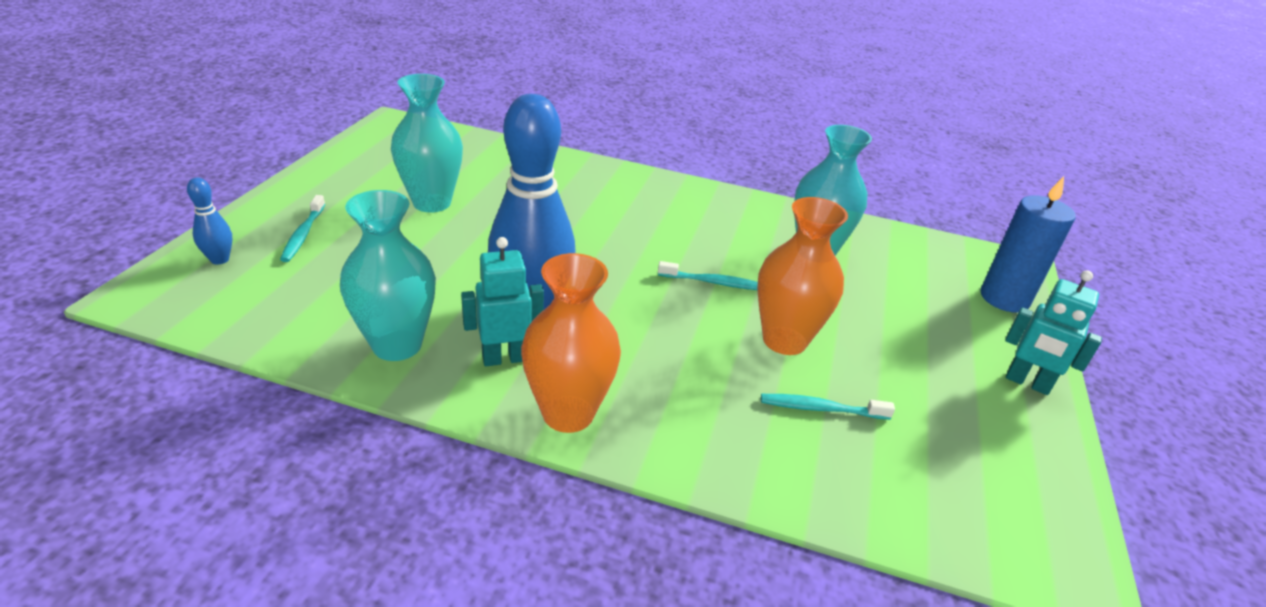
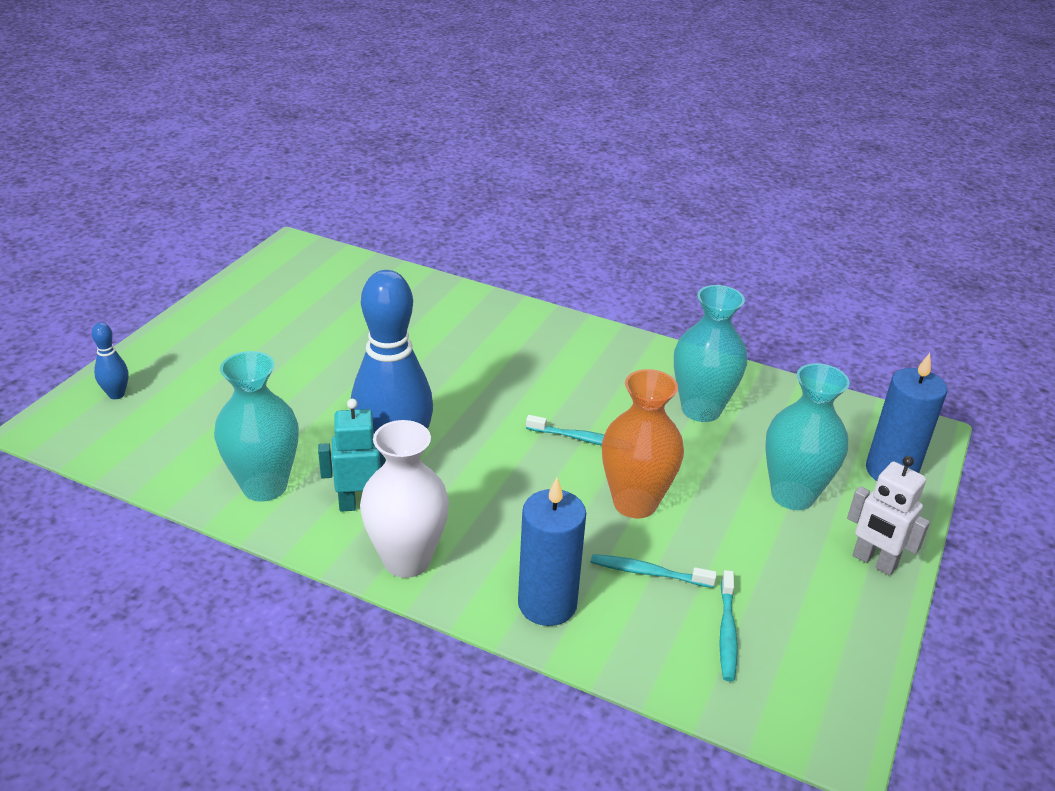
camera: 10 degrees right, 0 degrees up
turquoise toothbrush [280,195,325,262] -> turquoise toothbrush moved to [719,570,738,682]
turquoise vase [391,74,463,213] -> turquoise vase moved to [765,363,850,510]
orange vase [521,253,621,433] -> white vase [360,420,449,578]
turquoise robot [1005,270,1102,395] -> white robot [847,456,930,576]
none -> blue candle [518,478,586,626]

